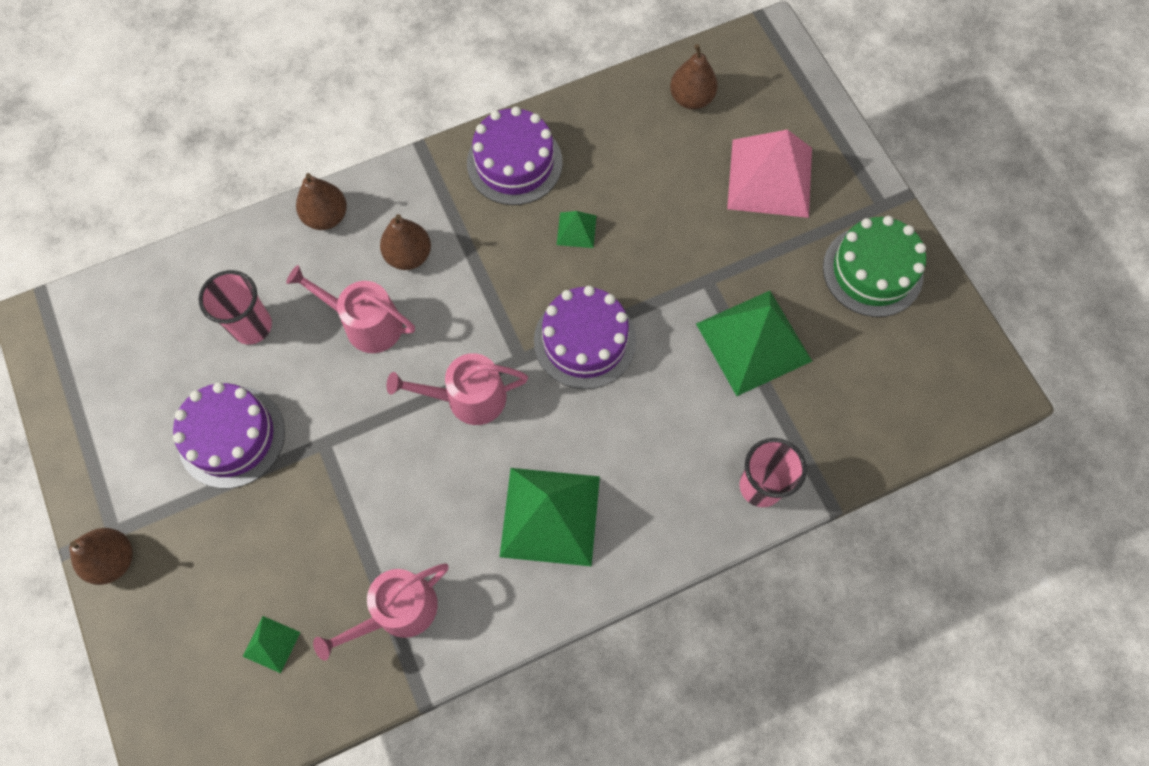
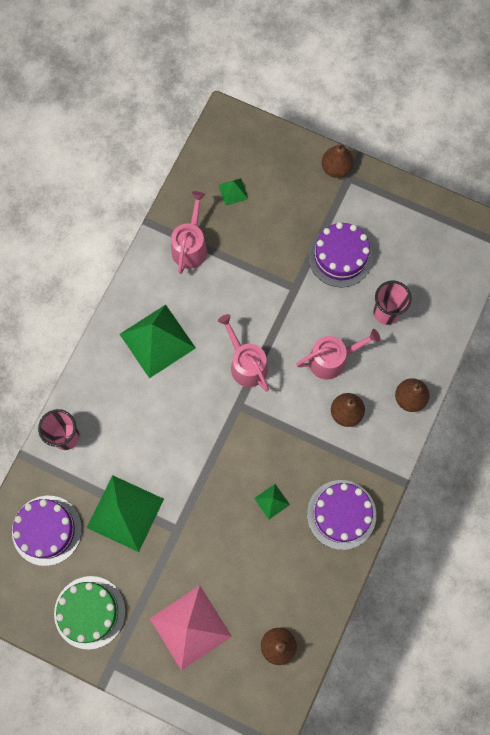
camera: 140 degrees right, 5 degrees up
pink watering can [387,353,528,425] -> pink watering can turned 75 degrees counterclockwise [218,314,269,392]
purple cake [534,286,636,389] -> purple cake moved to [12,496,82,566]

